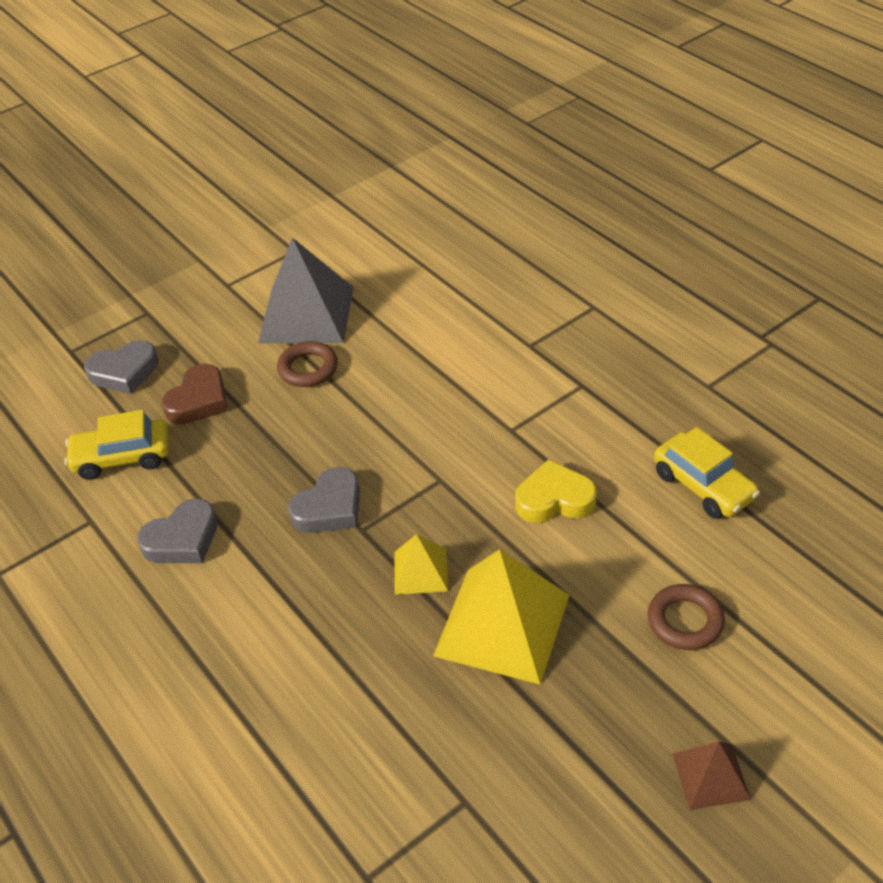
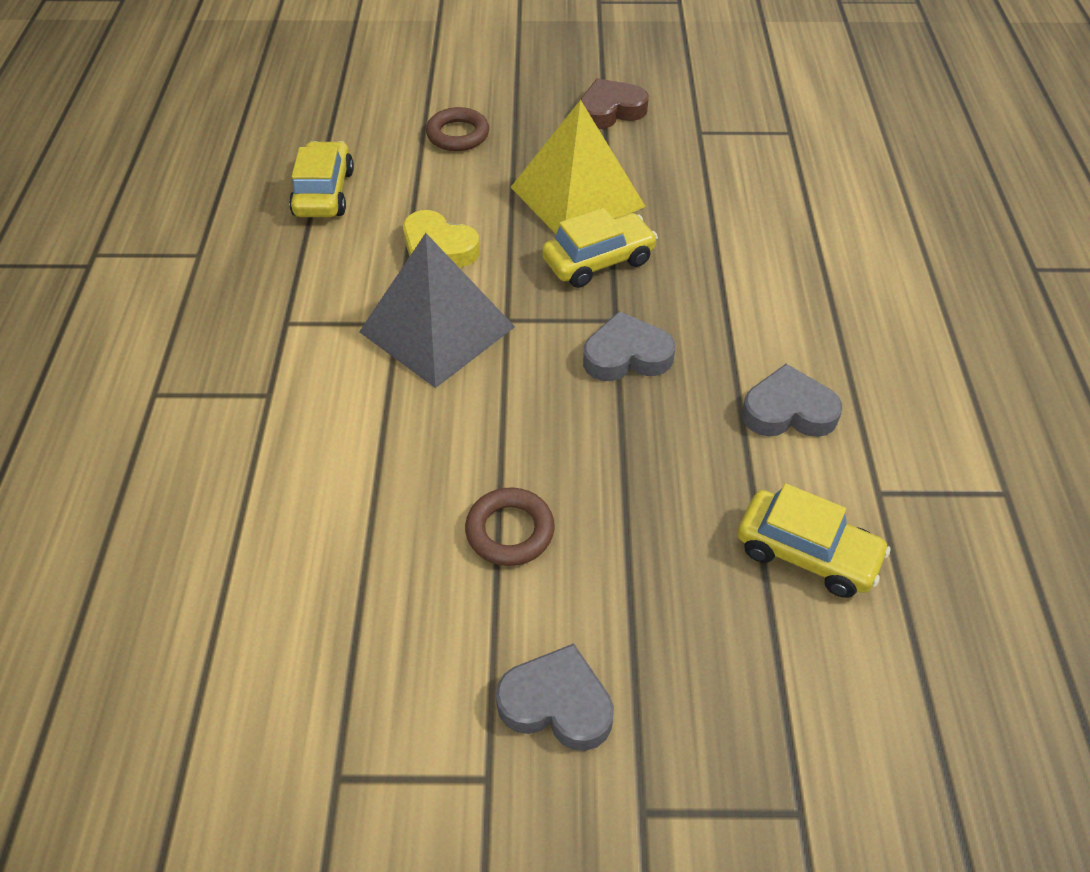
camera: 145 degrees left, 5 degrees up
grey heart [84,340,158,394] -> grey heart moved to [496,644,614,751]
brown heart [162,364,228,424] -> brown heart moved to [580,78,649,129]
grey pyramid [258,238,354,343] -> grey pyramid moved to [359,233,515,388]
yellow pyramid [394,534,448,595] -> yellow car [542,208,658,288]
brown pyramid [672,742,751,810] -> none

